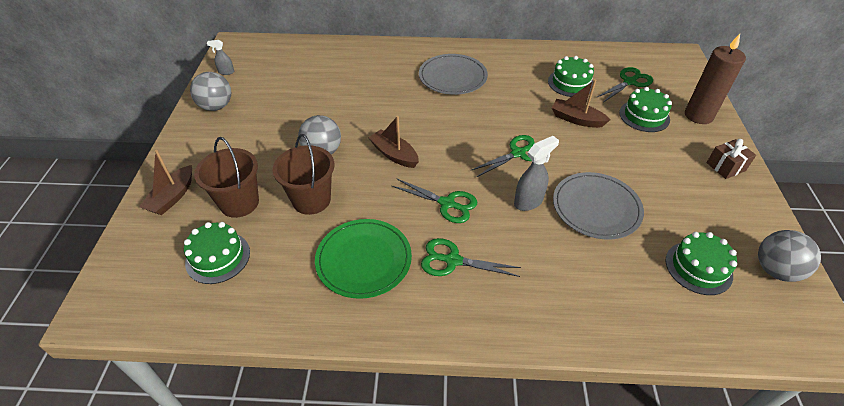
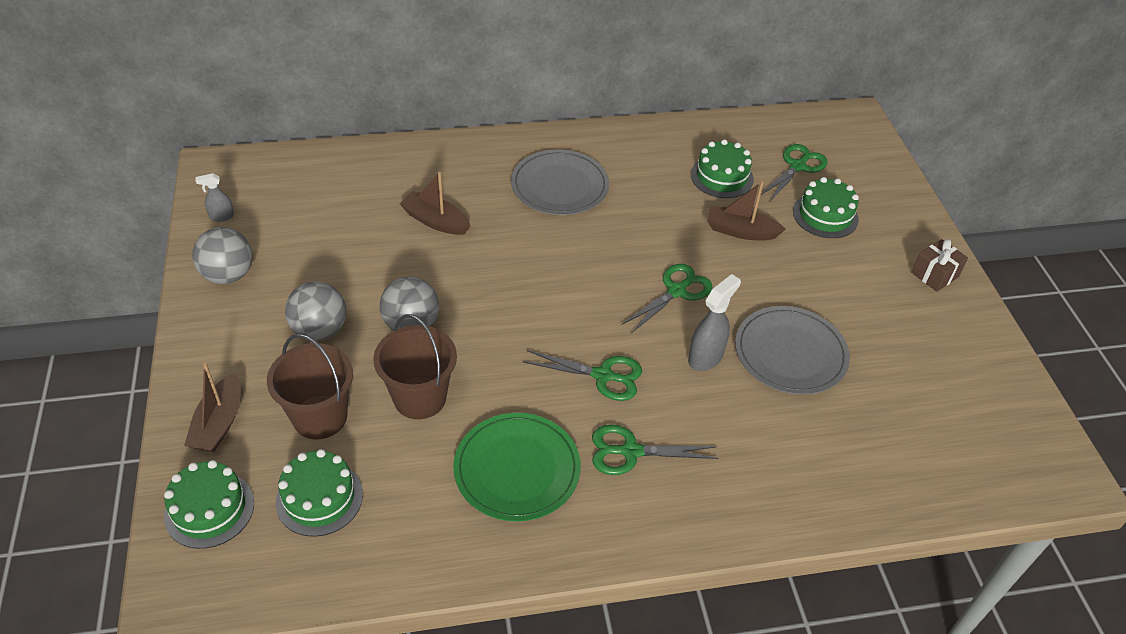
camera: 15 degrees left, 0 degrees up
brown boat [369,116,419,168] -> brown boat moved to [399,172,470,235]
green cake [666,232,737,295] -> green cake moved to [164,460,254,549]
brown candle [685,34,746,124] -> none
grey ball [758,230,821,282] -> grey ball moved to [285,281,346,341]

